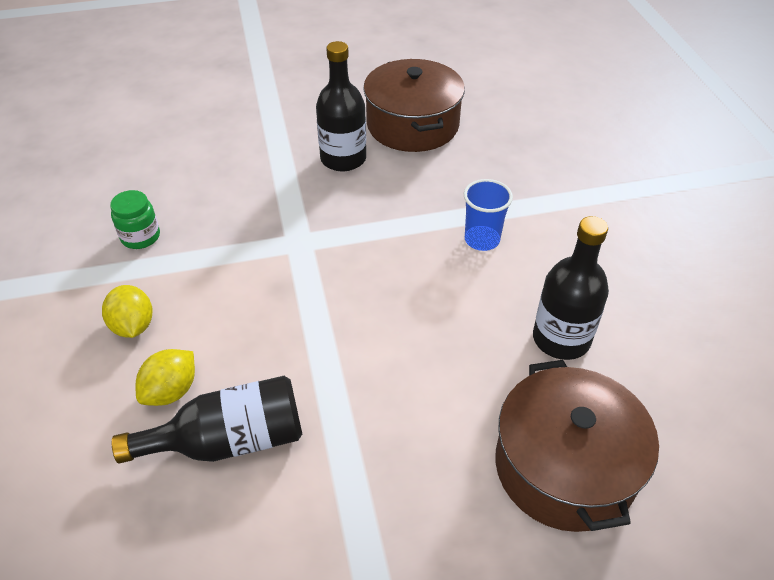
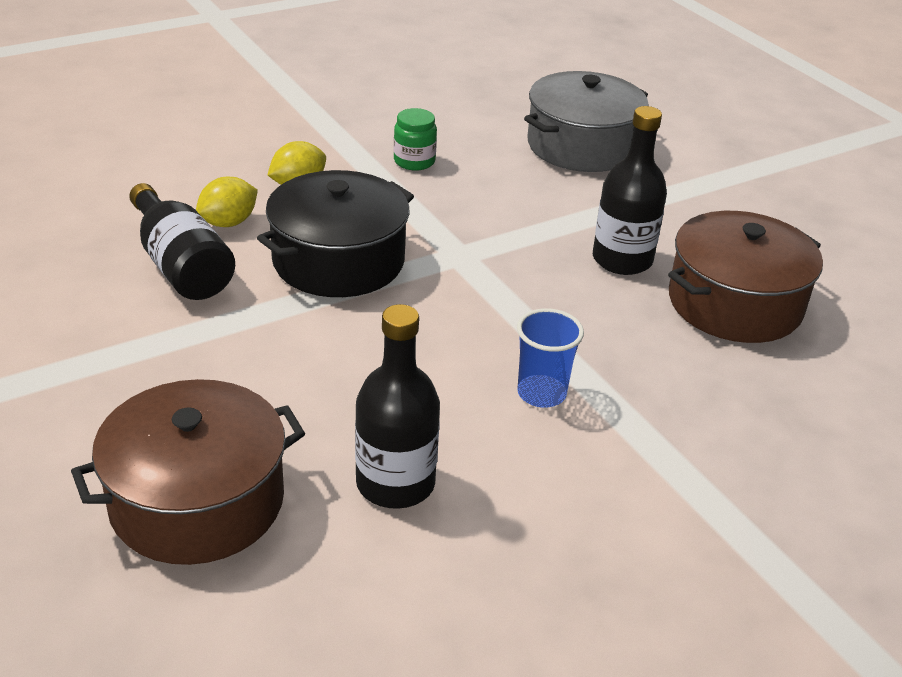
camera: 70 degrees right, 10 degrees down
yellow lemon [135,349,195,406] -> yellow lemon turned 60 degrees counterclockwise [196,177,258,227]
none -> black pot [257,170,414,297]
none -> grey pot [524,71,649,172]

